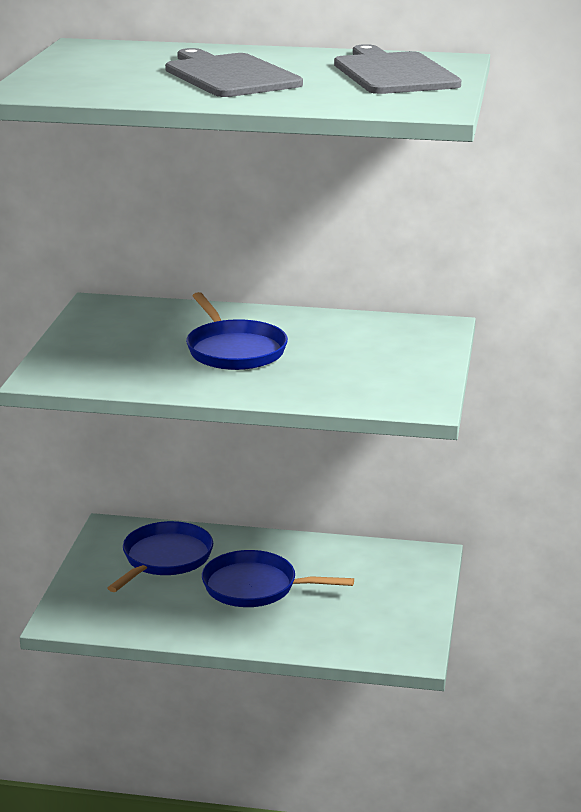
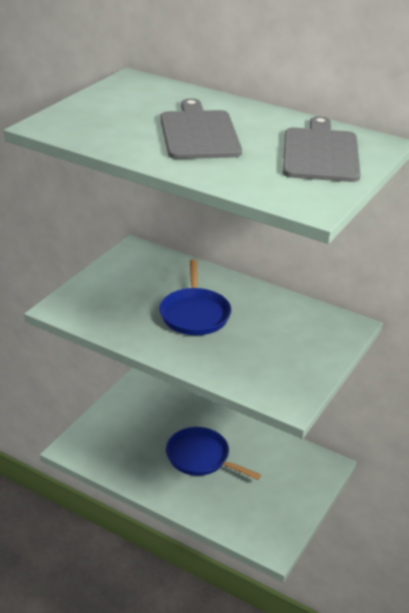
camera: 20 degrees right, 10 degrees up
blue pan [108,521,213,592] -> none

